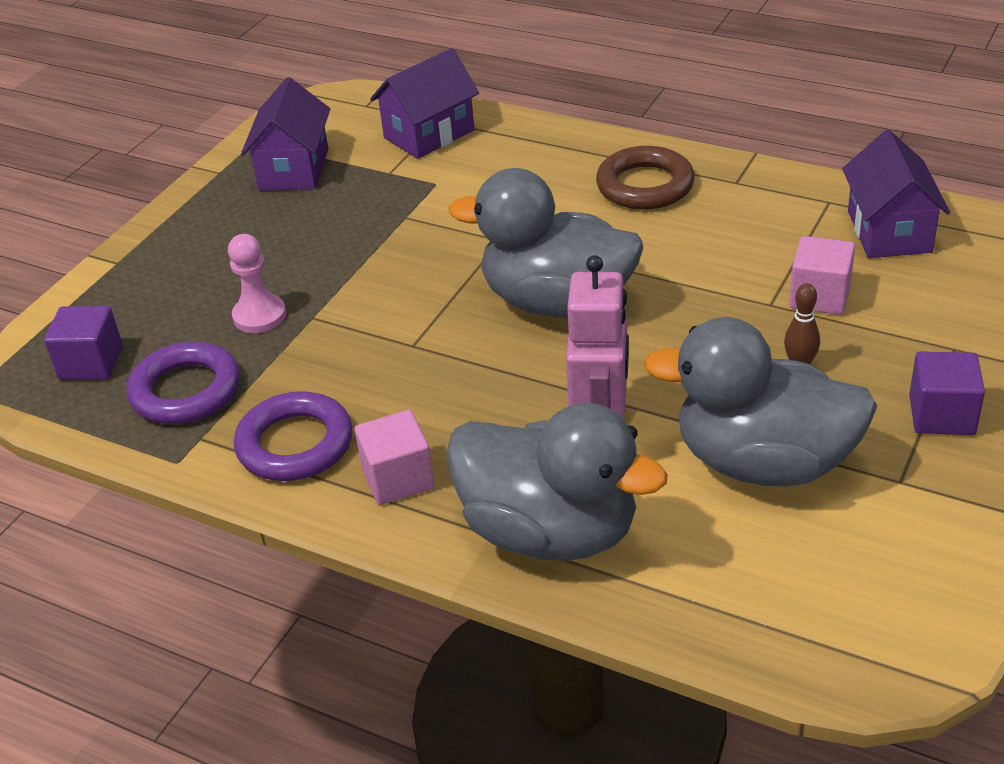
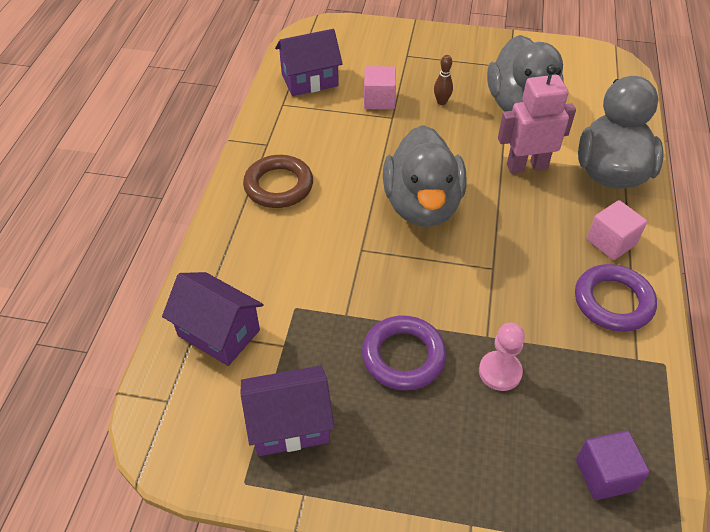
camera: 110 degrees left, 10 degrees up
purple ring [127,341,240,424] -> purple ring moved to [362,315,447,390]
purple cube [909,351,985,435] -> none

